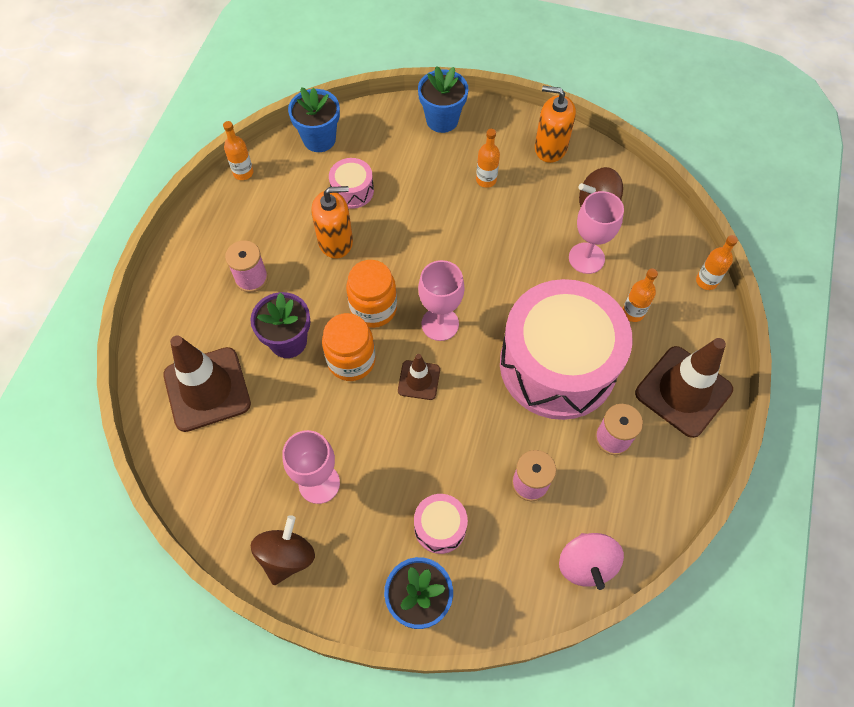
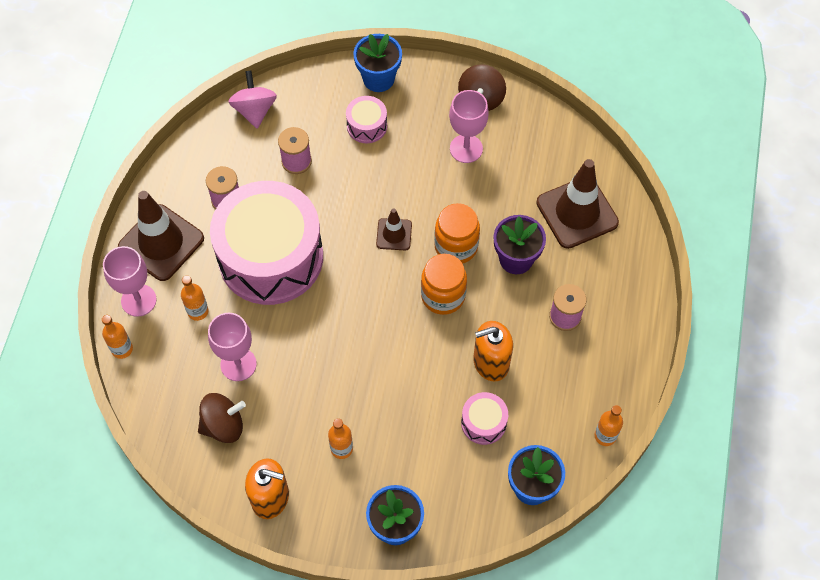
camera: 175 degrees right, 0 degrees up
pink goblet [418,260,464,341] -> pink goblet moved to [103,246,157,317]

